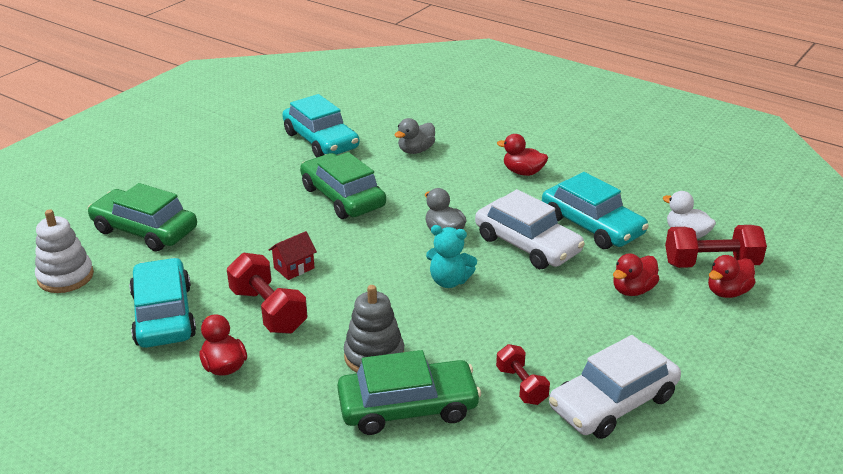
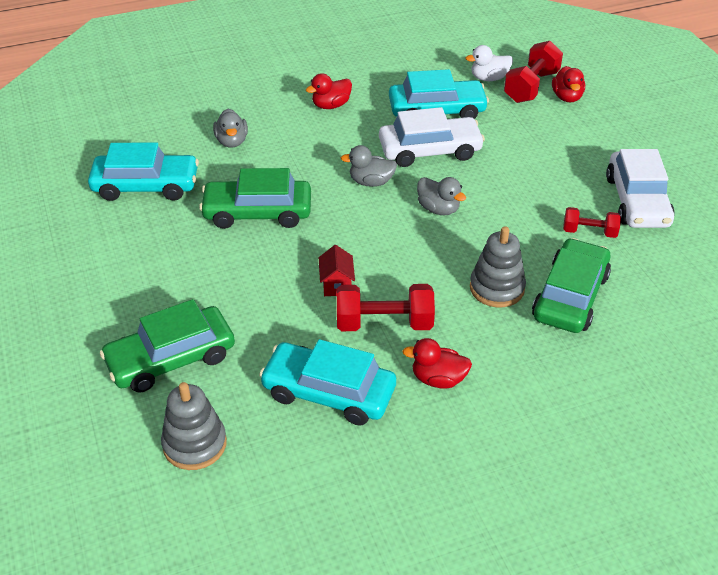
camera: 55 degrees left, 10 degrees up
white stacking toy [35,209,94,293] -> grey stacking toy [161,382,227,470]
turquoise teddy bear [426,225,477,288] -> grey duck [417,177,466,216]
red duck [613,253,659,296] -> none

